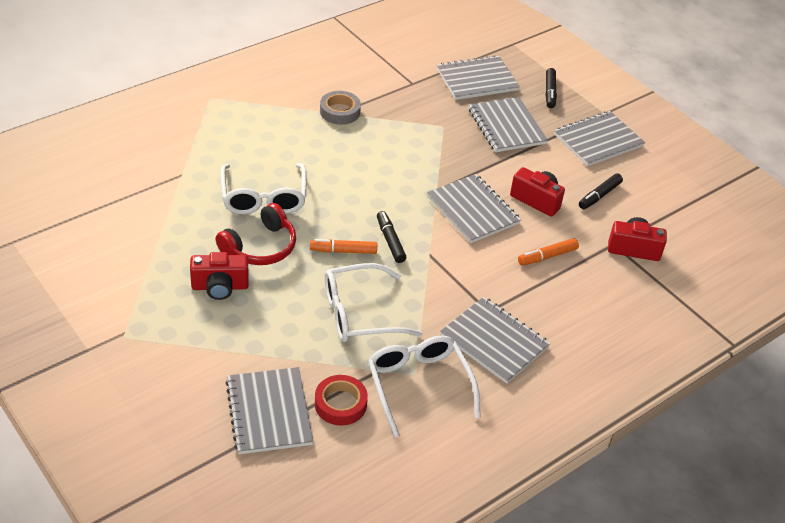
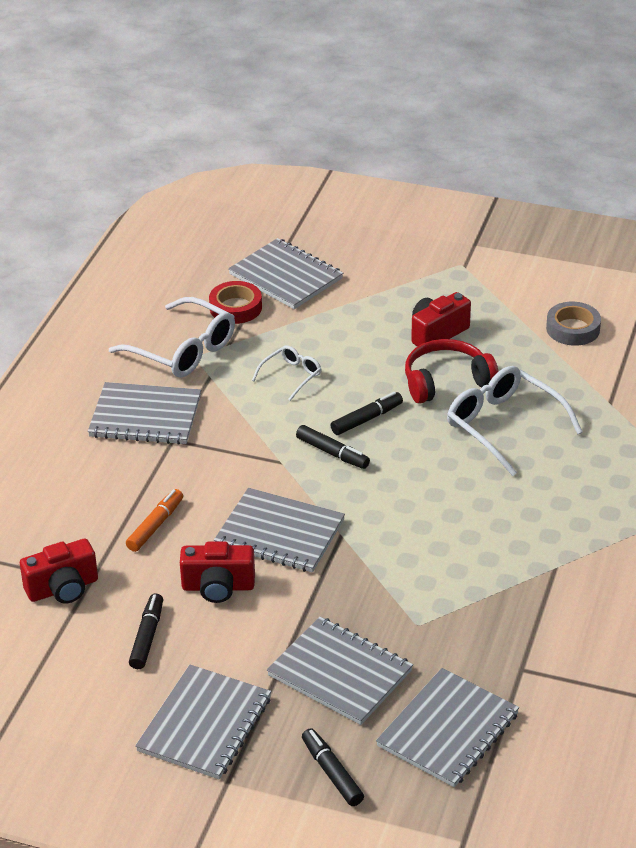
camera: 150 degrees right, 5 degrees down
red headphones [216,203,296,265] -> red headphones turned 60 degrees clockwise [405,339,498,403]
orange marker [310,239,377,254] -> black marker [331,392,403,435]
grey tape [320,91,361,125] -> grey tape moved to [546,302,601,346]
white glasses [325,263,422,342] -> white glasses [252,345,322,401], size x0.53

